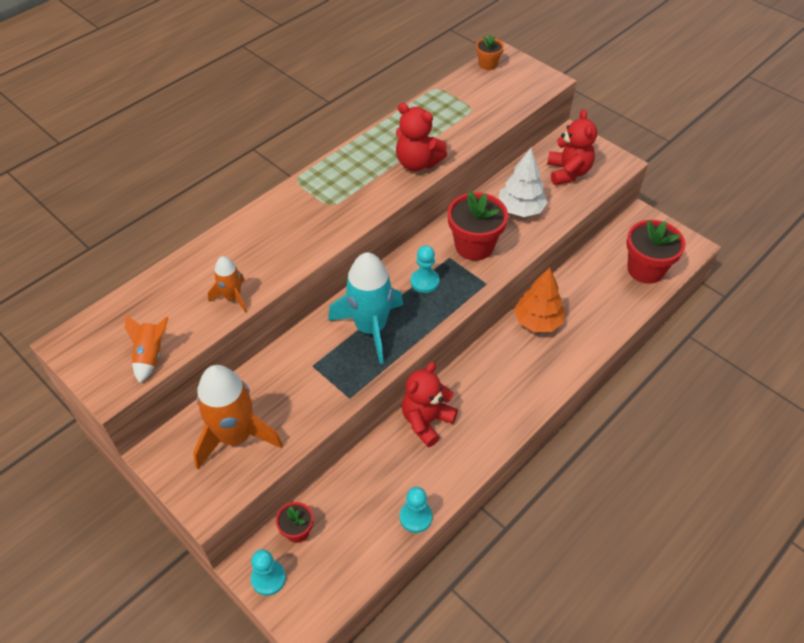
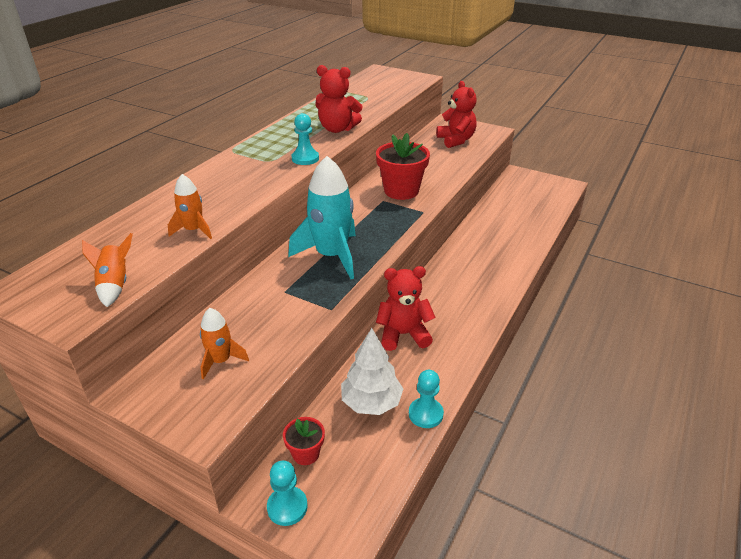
camera: 15 degrees left, 15 degrees down
orange rocket [193,365,283,470] -> orange rocket [200,308,249,380], size x0.51
red teddy bear [402,362,458,447] -> red teddy bear turned 60 degrees clockwise [376,266,436,351]
turquoise pawn [411,245,440,293] -> turquoise pawn moved to [292,113,319,165]
orange flower pot [476,35,504,70] -> none
white tree [499,148,548,217] -> white tree moved to [341,328,403,415]
orange tree [514,268,565,332] -> none
red flower pot [626,220,686,284] -> none

